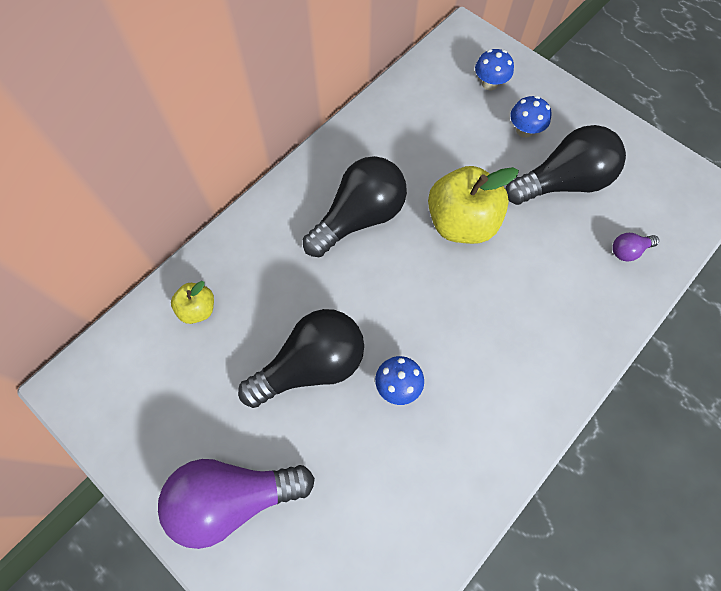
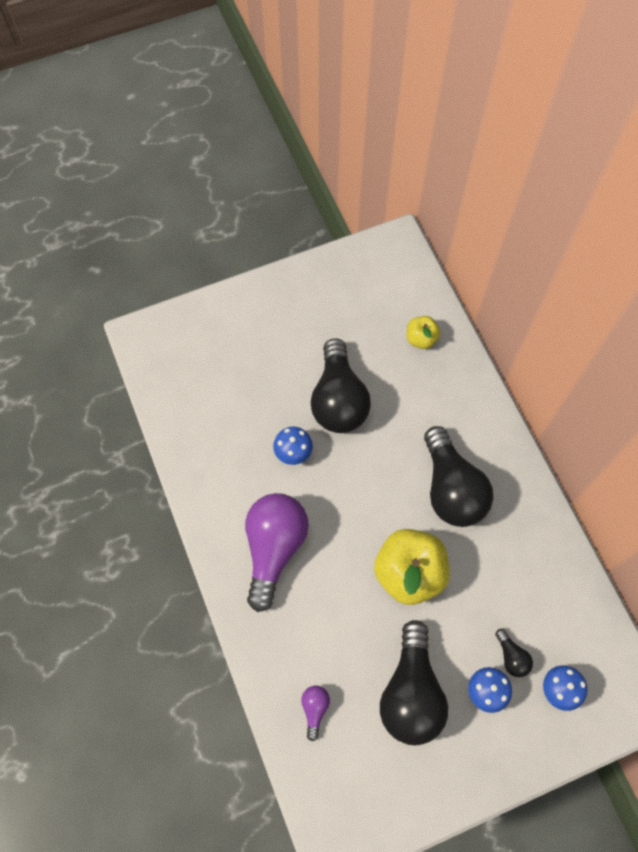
camera: 115 degrees right, 0 degrees up
purple light bulb [158,459,315,549] -> purple light bulb moved to [245,493,309,612]
none -> black light bulb [495,629,533,677]

